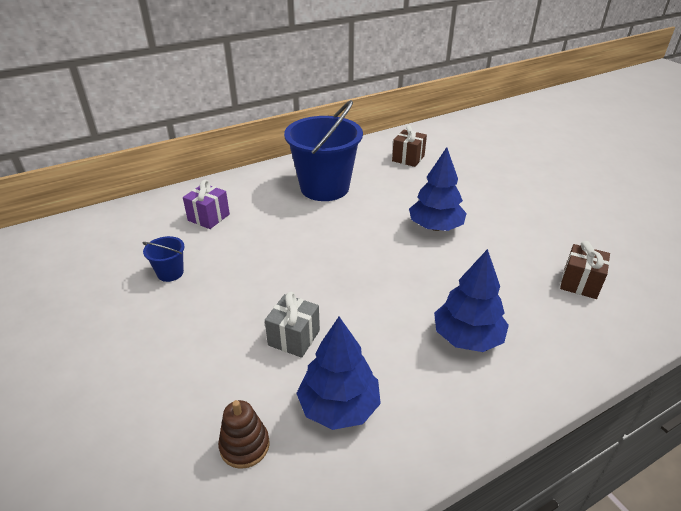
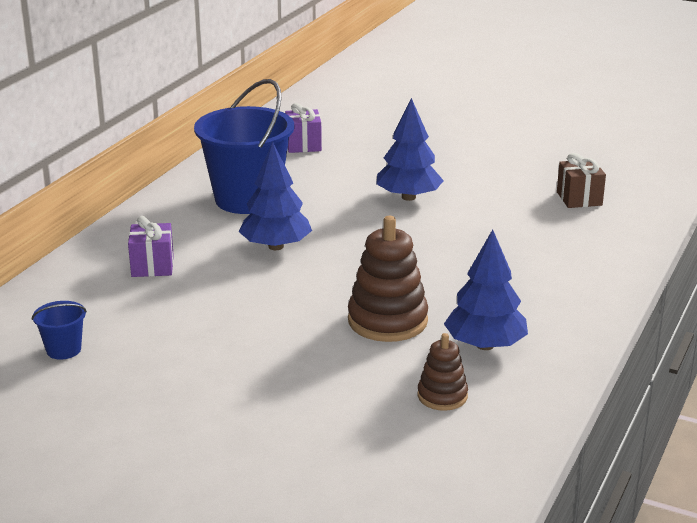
camera: 35 degrees left, 10 degrees down
blue bucket [143,236,185,282] -> blue bucket moved to [32,301,87,359]
grey gift [265,292,320,358] -> brown stacking toy [348,216,428,342]
brown gift [392,125,427,167] -> purple gift [285,103,322,153]
blue tree [434,249,509,352] -> blue tree moved to [238,142,312,250]

